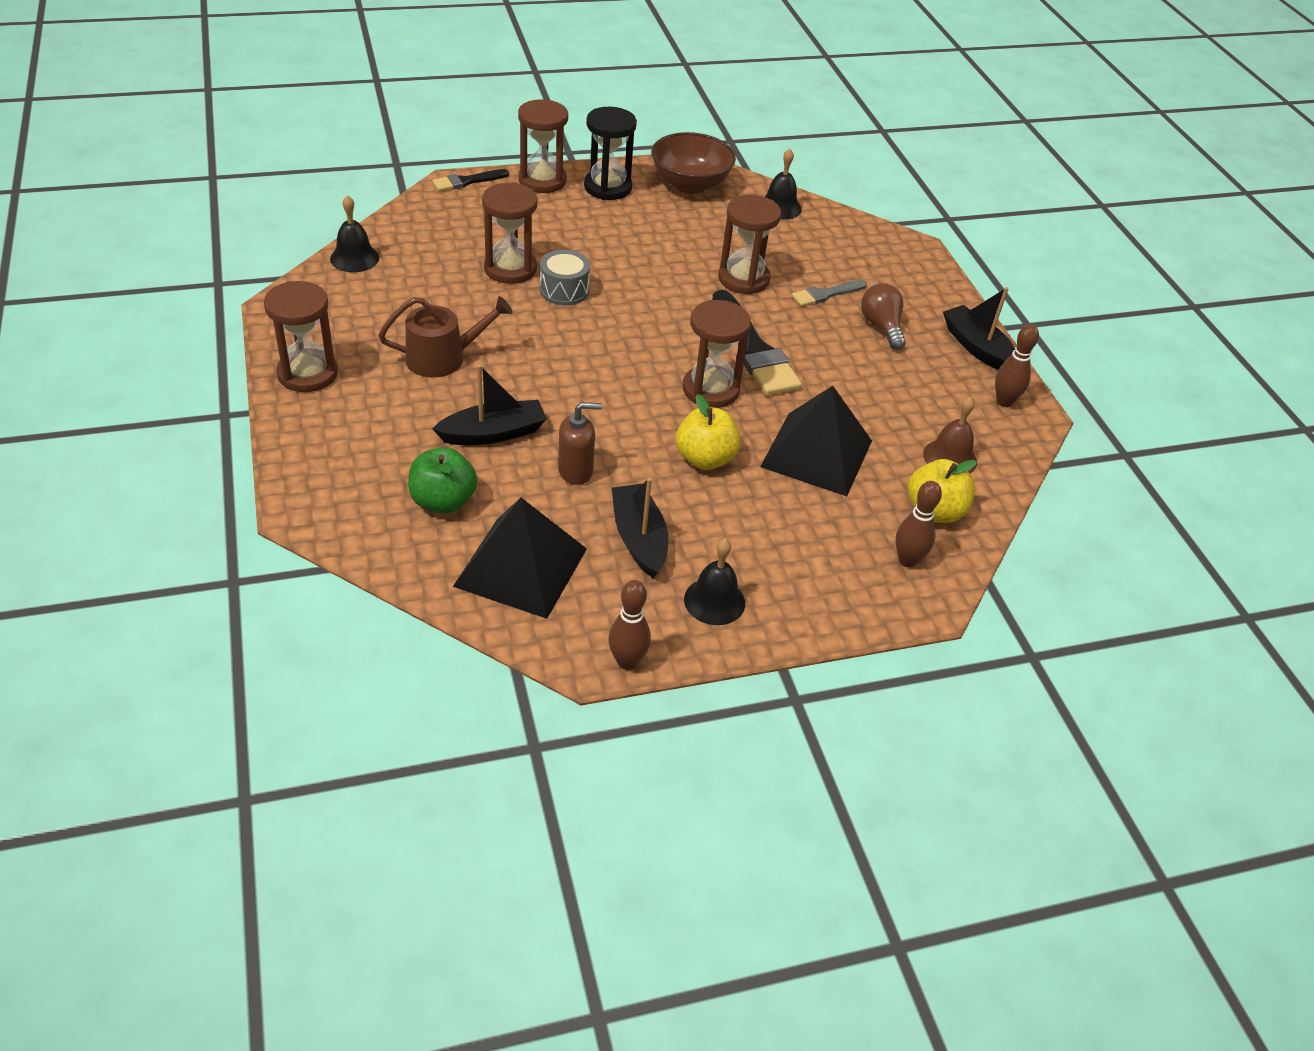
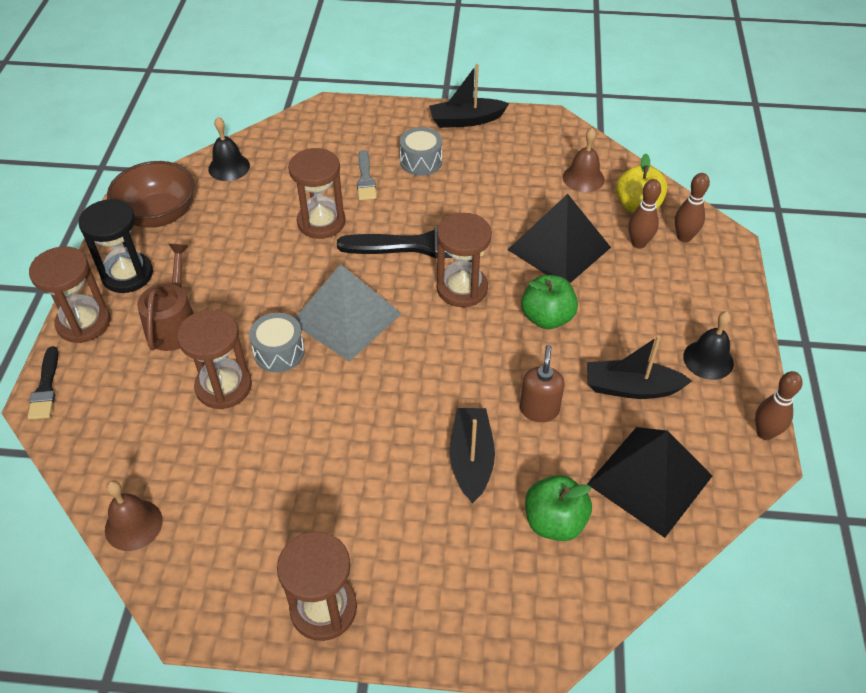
camera: 65 degrees left, 5 degrees up
black bell [330,195,379,272] -> brown bell [105,480,163,551]
brown watering can [379,296,513,378] -> brown watering can moved to [137,244,194,351]
yellow apple [676,394,741,470] -> green apple [521,275,578,329]
brown light bulb [861,283,906,350] -> grey drum [400,127,442,176]
brown bowling pin [995,324,1039,407] -> brown bowling pin moved to [629,179,661,249]
none -> grey pyramid [295,264,402,362]

